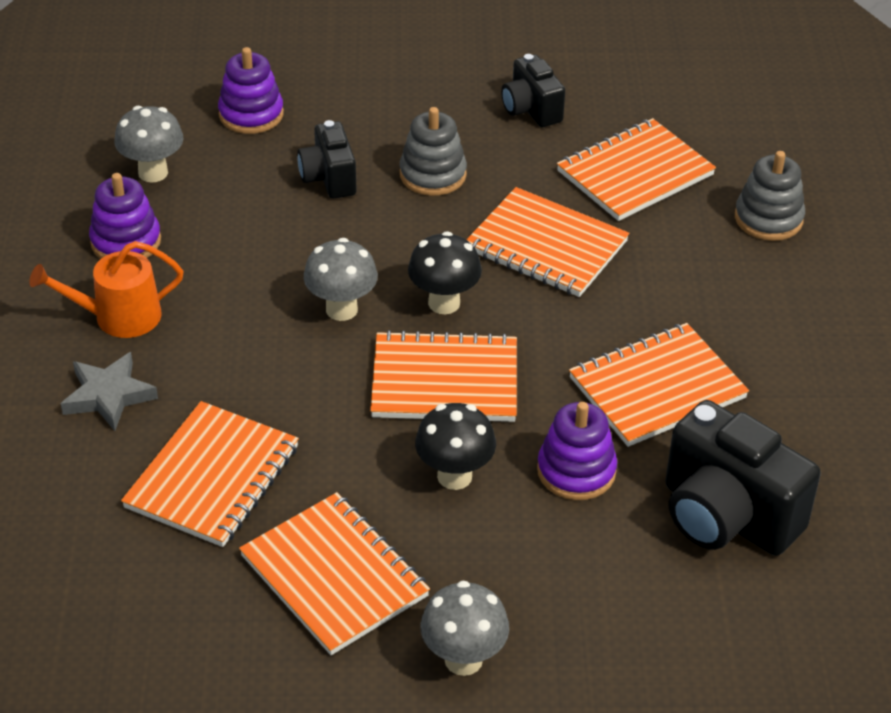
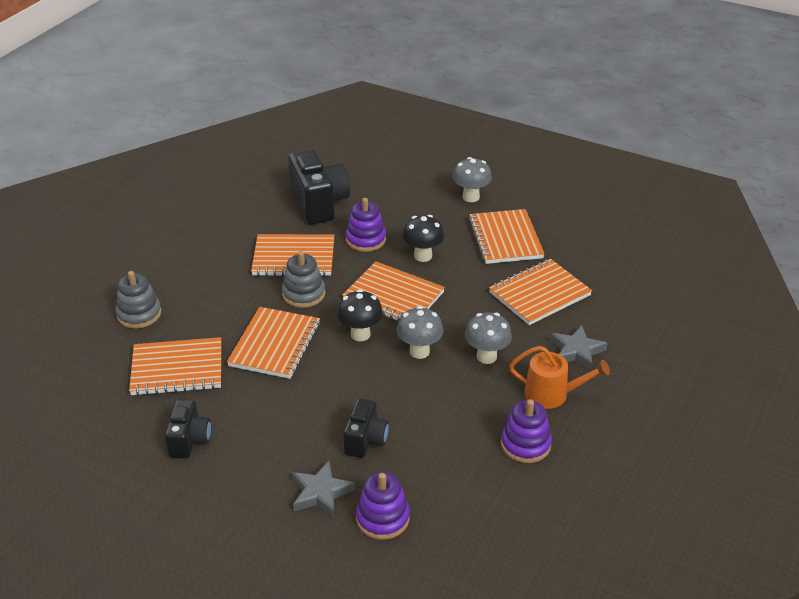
camera: 150 degrees left, 5 degrees down
grey mushroom [114,106,183,183] -> grey mushroom moved to [465,312,512,364]
grey stacking toy [400,107,467,196] -> grey stacking toy moved to [282,251,325,308]
orange notebook [466,187,629,297] -> orange notebook turned 45 degrees clockwise [227,307,320,379]
none -> grey star [292,461,355,518]

